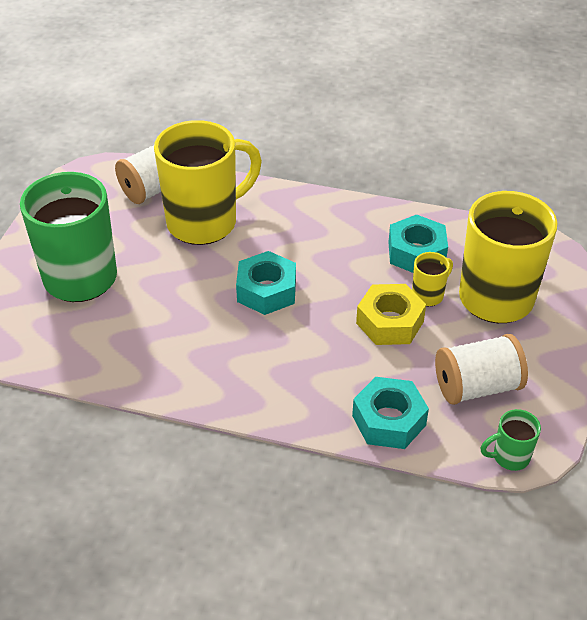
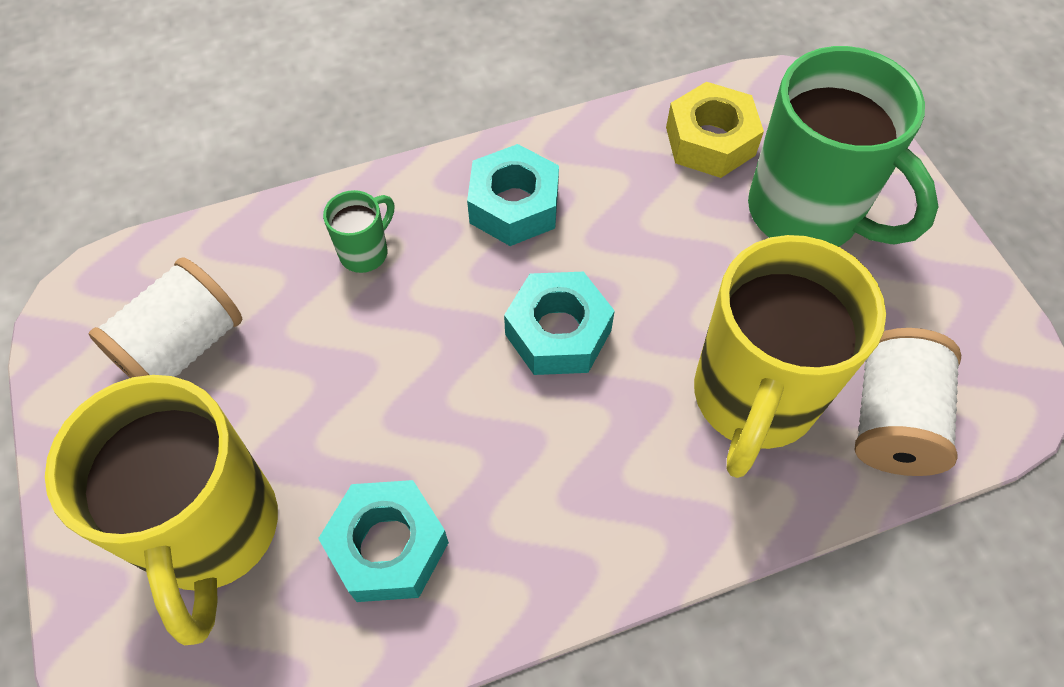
camera: 145 degrees right, 15 degrees up
turquoise nut [352,377,429,449] -> turquoise nut moved to [467,144,559,246]
yellow nut [356,284,426,345] -> yellow nut moved to [666,82,764,178]
yellow mug [412,252,453,306] -> none
green mug [481,409,541,471] -> green mug moved to [323,190,394,273]

